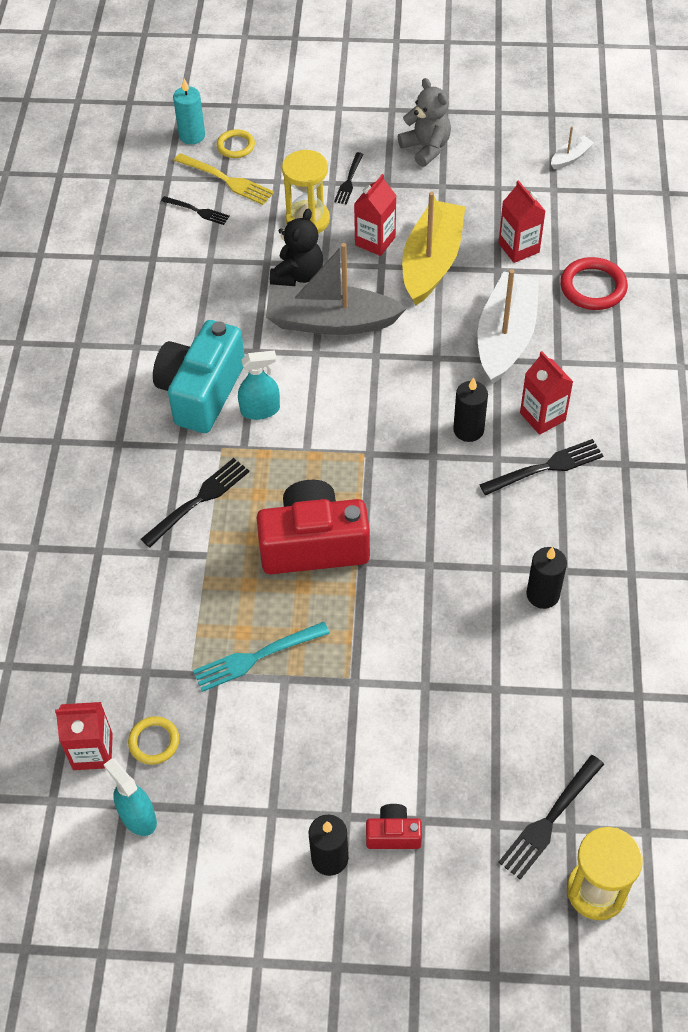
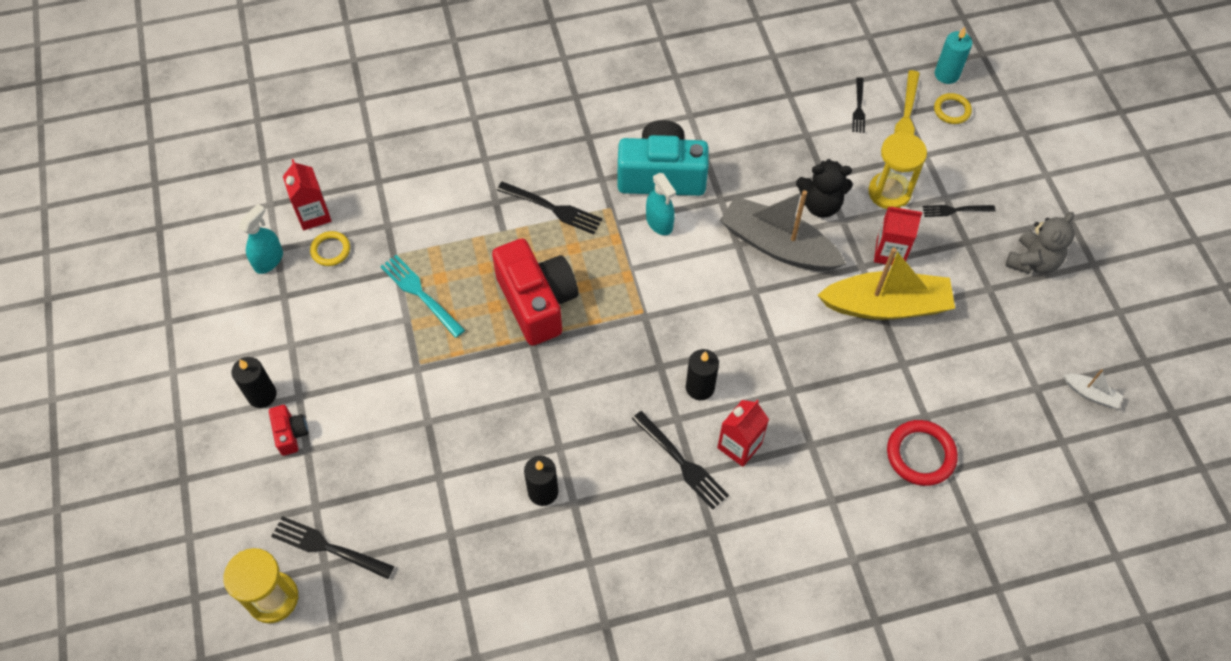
camera: 70 degrees right, 5 degrees up
grey boat [266,243,407,335] -> grey boat turned 45 degrees counterclockwise [720,190,846,271]
white boat [478,269,539,385] -> none
red carton [499,180,545,263] -> none

